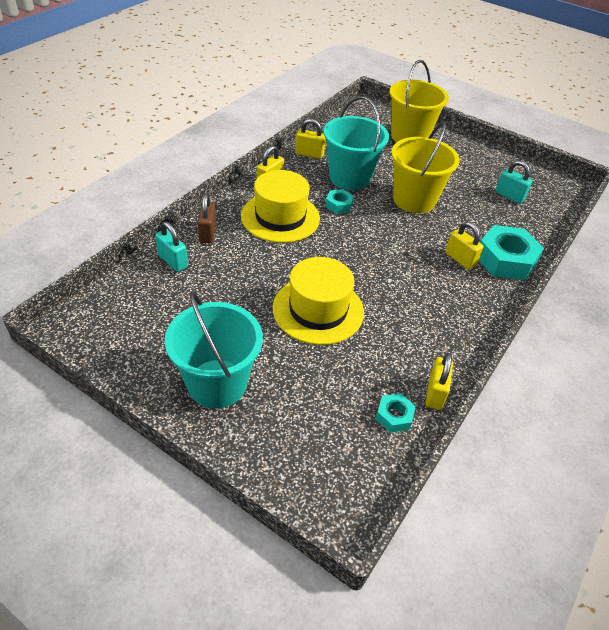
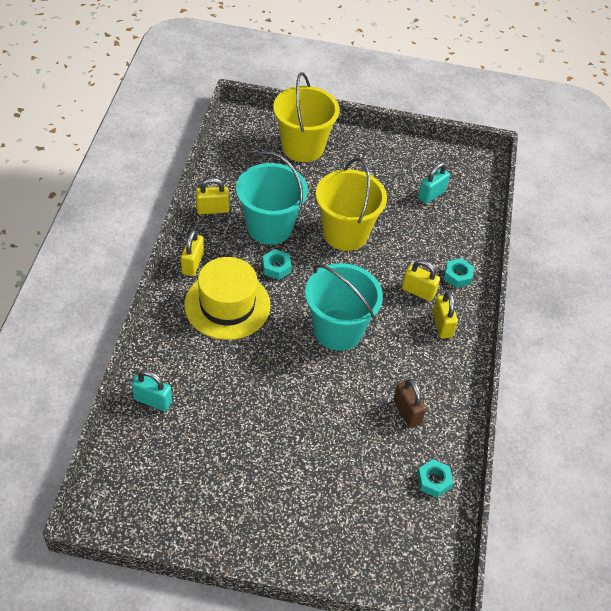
camera: 25 degrees left, 5 degrees up
turquoise bucket [165,292,263,408] -> turquoise bucket moved to [305,263,383,351]
brown padlock [198,194,216,243] -> brown padlock moved to [393,379,426,428]
yellow hat [273,257,364,345] -> none
yellow padlock [426,353,453,410] -> yellow padlock moved to [432,291,458,339]
turquoise nut [479,225,544,280] -> turquoise nut [444,258,474,288], size x0.50
turquoise padlock [495,160,532,204] -> turquoise padlock turned 60 degrees counterclockwise [418,163,450,204]

